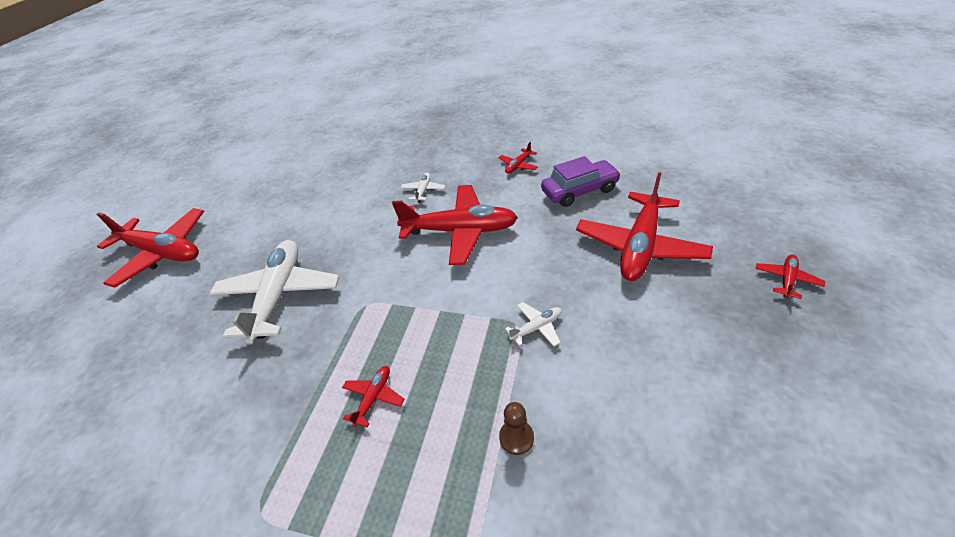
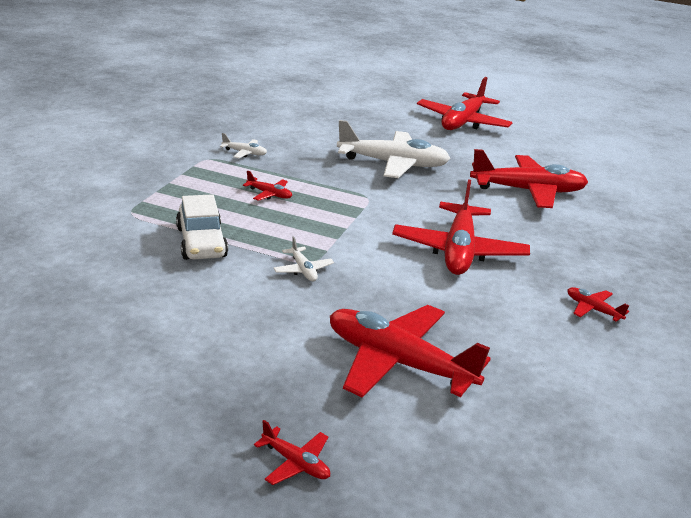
camera: 90 degrees right, 15 degrees down
white plane [401,173,445,203] -> white plane moved to [220,133,267,158]
brown pawn [499,402,534,455] -> white car [176,194,228,260]
purple car [541,156,621,207] -> none
none -> red plane [470,149,588,208]

